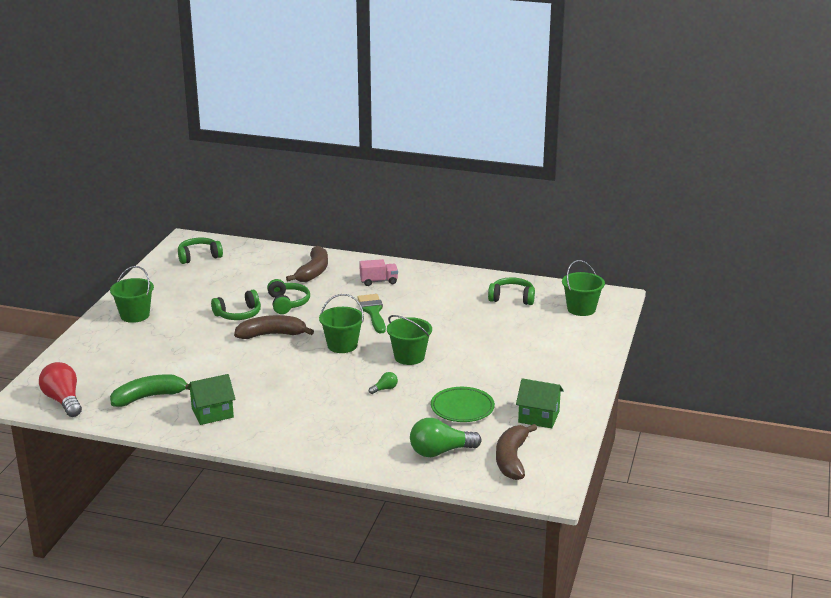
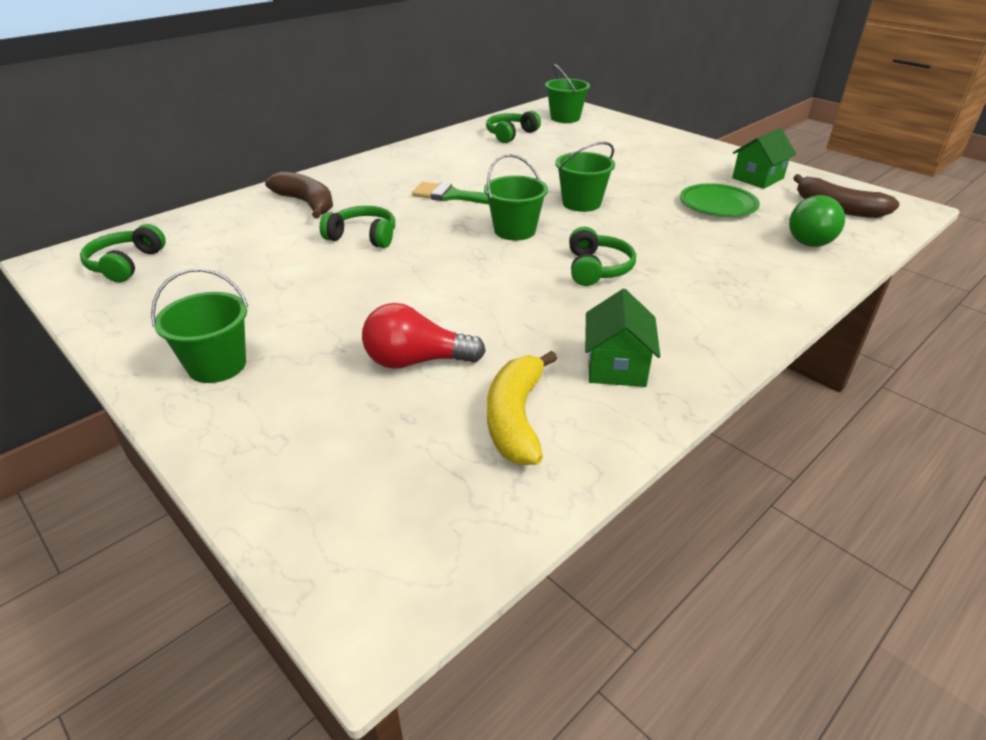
camera: 60 degrees left, 10 degrees up
red light bulb [39,362,82,417] -> red light bulb moved to [362,303,486,369]
green banana [110,374,190,407] -> yellow banana [487,351,557,465]
green headphones [211,290,261,320] -> green headphones moved to [569,227,636,286]
brown banana [234,315,314,339] -> none
pink truck [359,259,398,286] -> none
green light bulb [369,372,398,394] -> none

